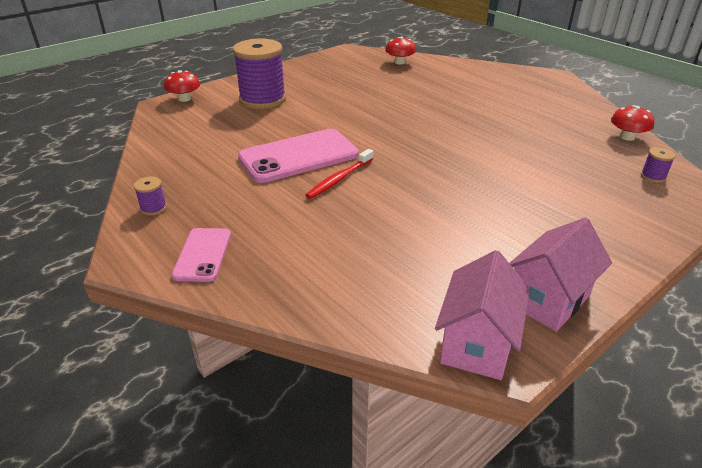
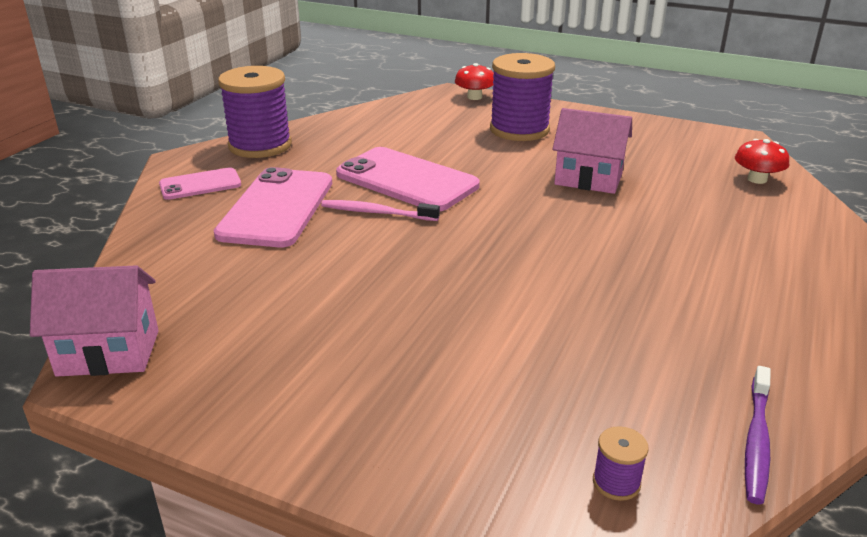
camera: 65 degrees right, 5 degrees down
purple spool [134,177,167,215] -> purple spool [218,66,292,158], size x2.49
red toothbrush [306,149,374,199] -> pink toothbrush [321,200,440,221]
pink house [509,218,612,332] -> pink house moved to [552,108,632,194]
red mushroom [611,105,654,141] -> purple toothbrush [745,366,771,504]
none -> pink phone [214,167,332,247]

